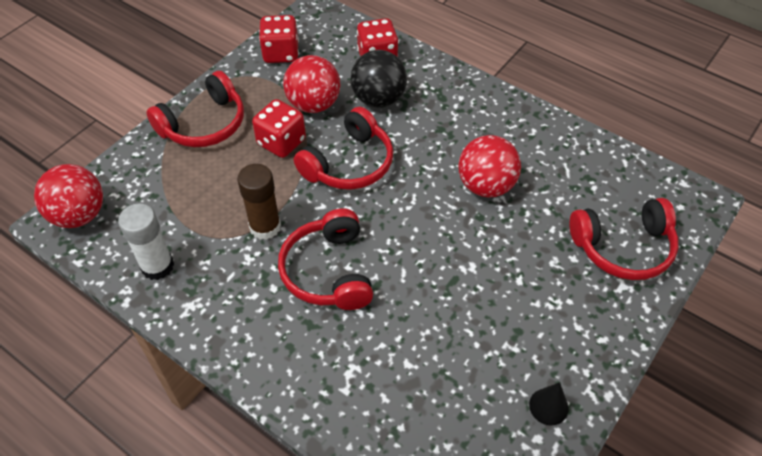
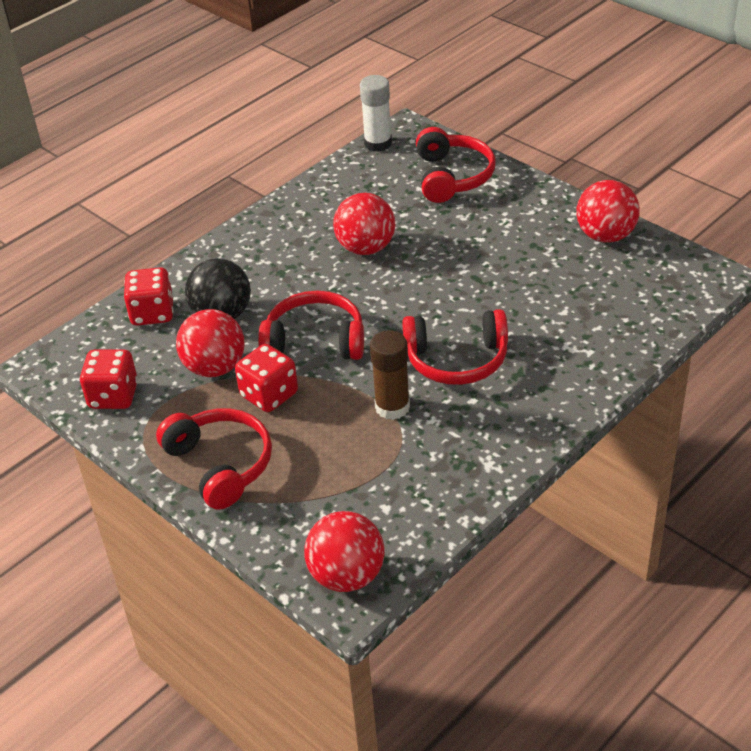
camera: 80 degrees left, 10 degrees down
white glue stick [118,204,174,280] -> white glue stick moved to [360,75,392,152]
red headphones [294,107,393,190] -> red headphones turned 45 degrees counterclockwise [258,291,364,360]
black cone [529,382,568,426] -> red ball [576,180,640,243]

